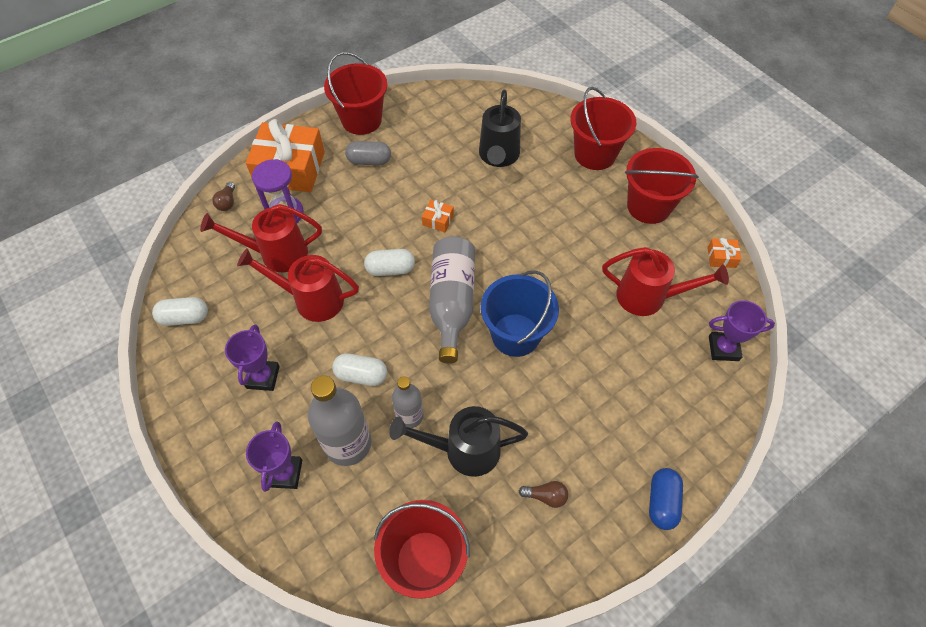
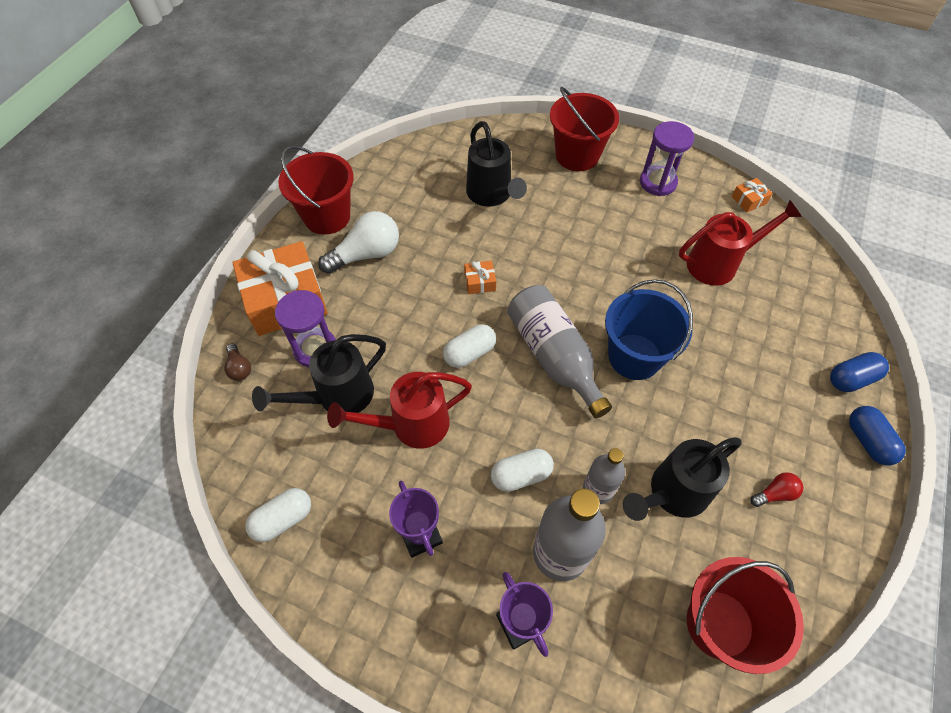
camera: 30 degrees left, 0 degrees up
red watering can [200,204,322,272] -> black watering can [252,334,386,413]
grey capsule [345,141,391,165] -> white light bulb [318,211,399,274]
brown light bulb [519,481,568,508] -> red light bulb [750,472,803,507]
red bucket [625,148,699,224] -> purple hourglass [640,121,694,196]
purple trophy [709,300,775,361] -> none
none -> blue capsule [830,352,889,392]

